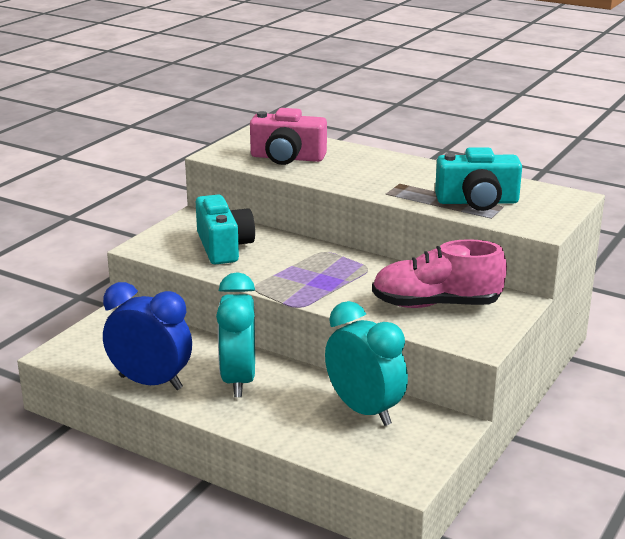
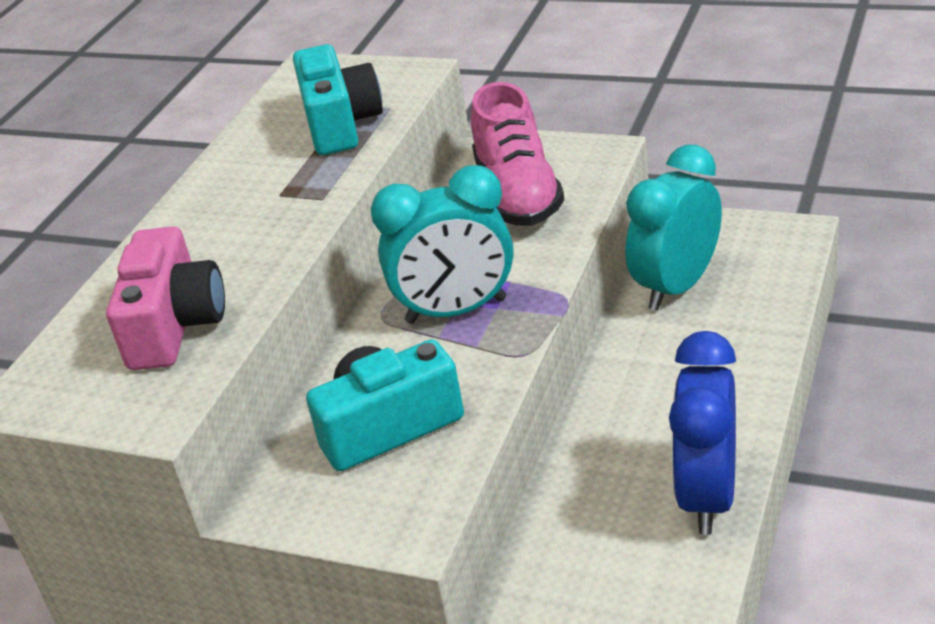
camera: 95 degrees left, 10 degrees up
turquoise clock [216,272,255,397] -> turquoise clock moved to [371,165,514,324]

